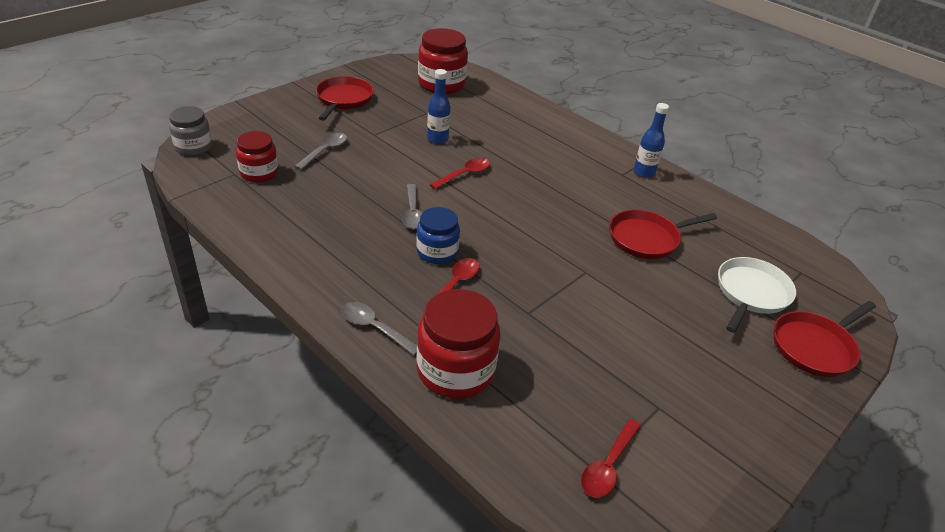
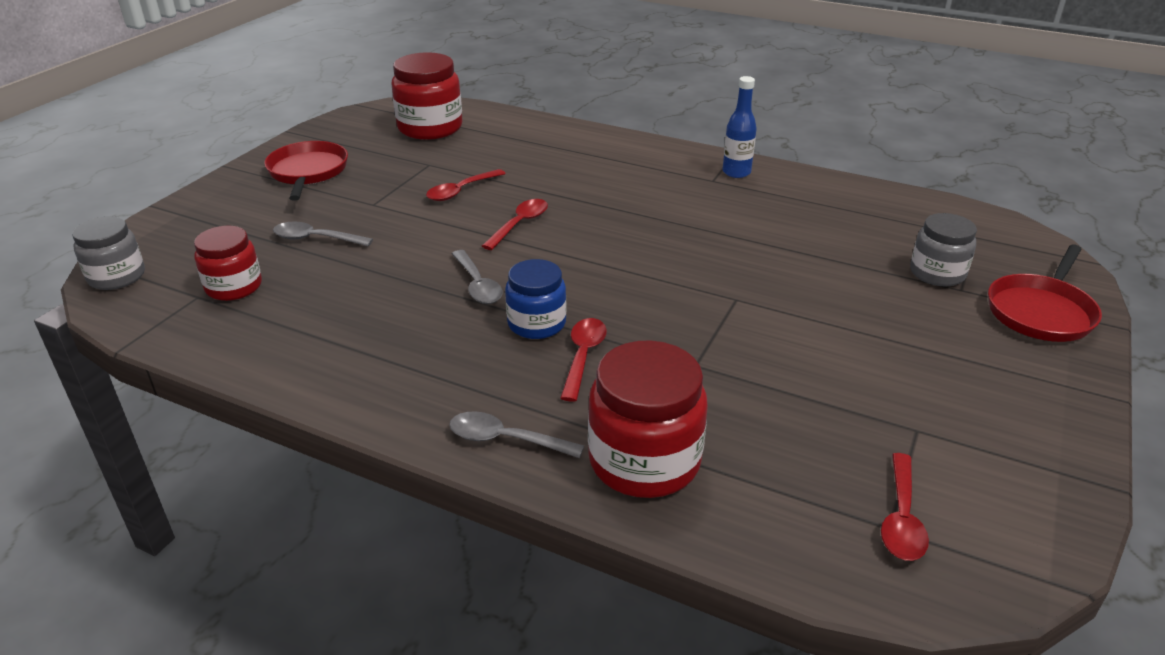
camera: 15 degrees left, 5 degrees down
grey spoon [294,133,347,170] -> grey spoon turned 90 degrees counterclockwise [273,222,373,246]
blue bottle [427,69,450,144] -> red spoon [426,169,506,201]
red pan [609,210,717,259] -> none
white pan [718,257,796,333] -> grey jar [910,213,977,287]

